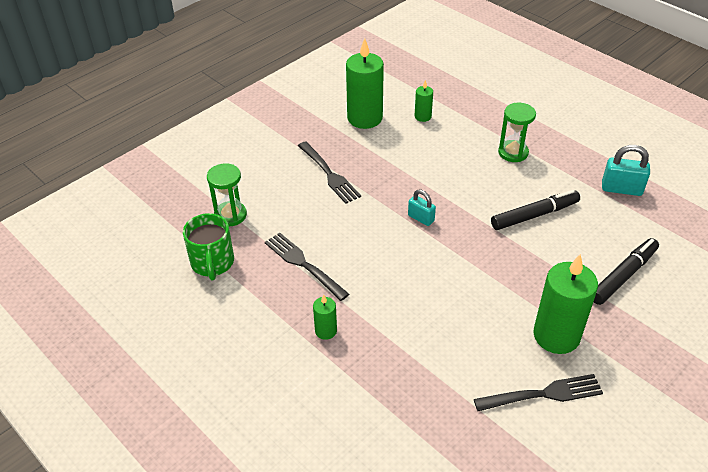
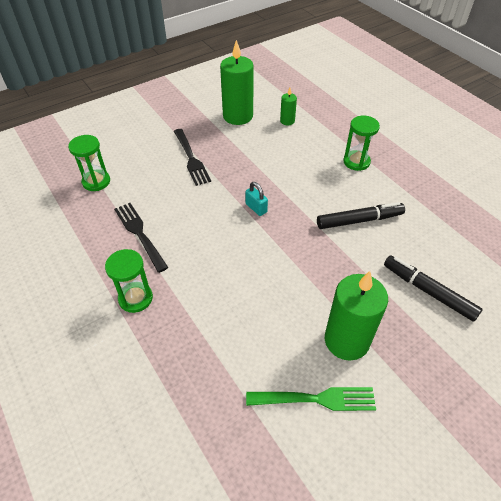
camera: 10 degrees right, 5 degrees up
green mug [183,213,234,280] -> none
green candle [313,294,337,340] -> green hourglass [105,249,153,313]
black fork [474,374,603,411] -> green fork [246,387,376,411]
black marker [594,238,659,305] -> black marker turned 105 degrees counterclockwise [384,255,483,322]
turquoise padlock [602,145,650,196] -> none

